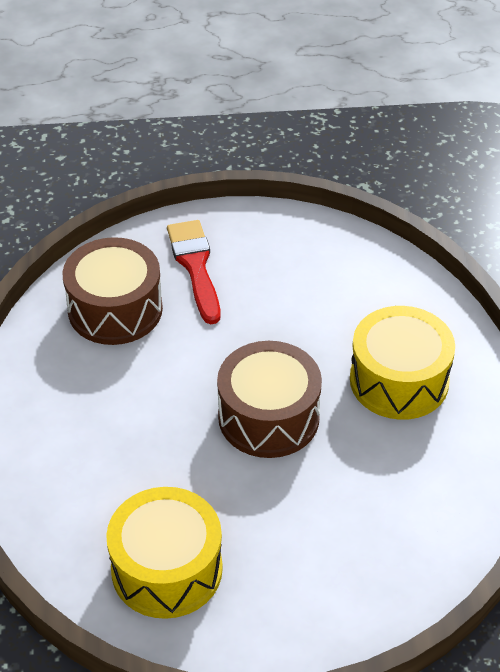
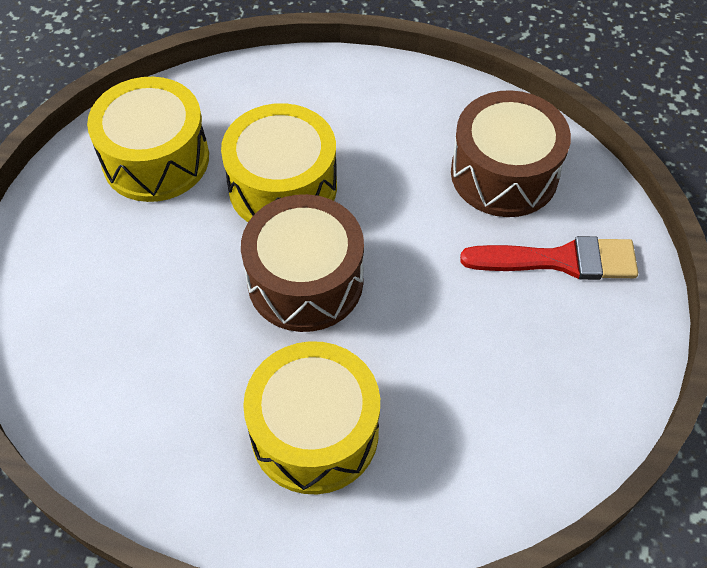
camera: 105 degrees right, 10 degrees up
none -> yellow drum [221,103,337,222]

